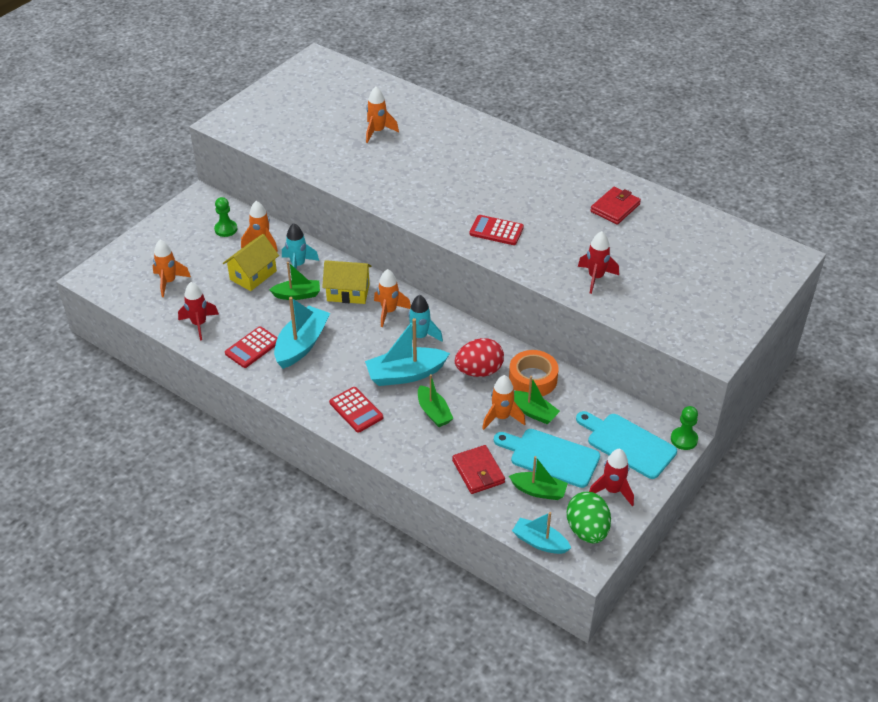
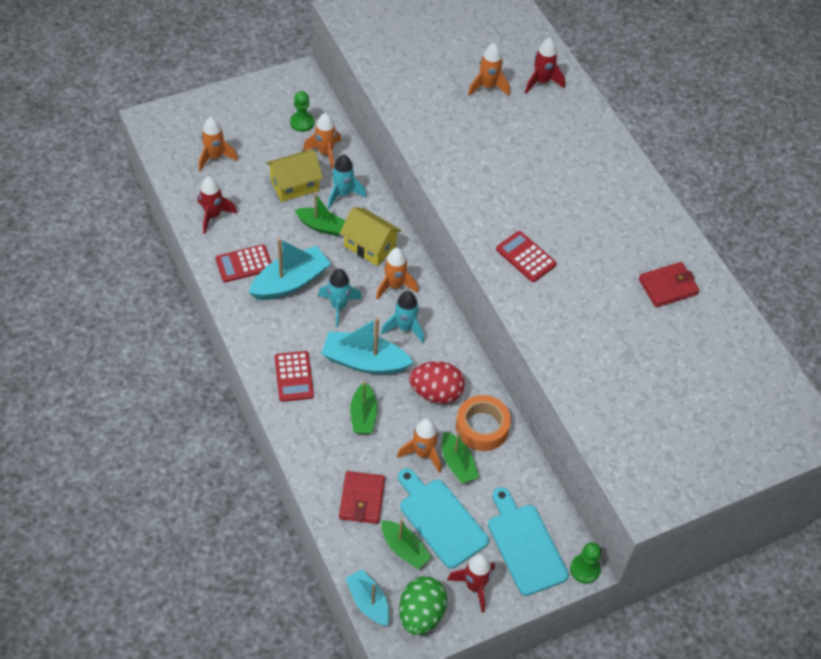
camera: 25 degrees right, 10 degrees up
red rocket [578,231,619,294] -> red rocket moved to [525,38,565,94]
none -> turquoise rocket [318,269,362,327]

